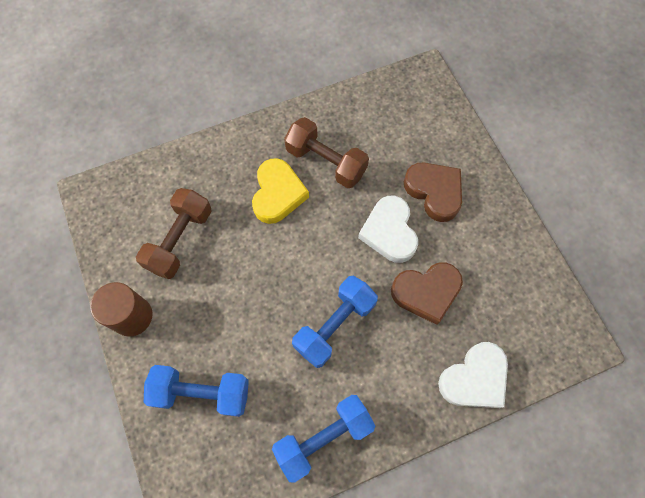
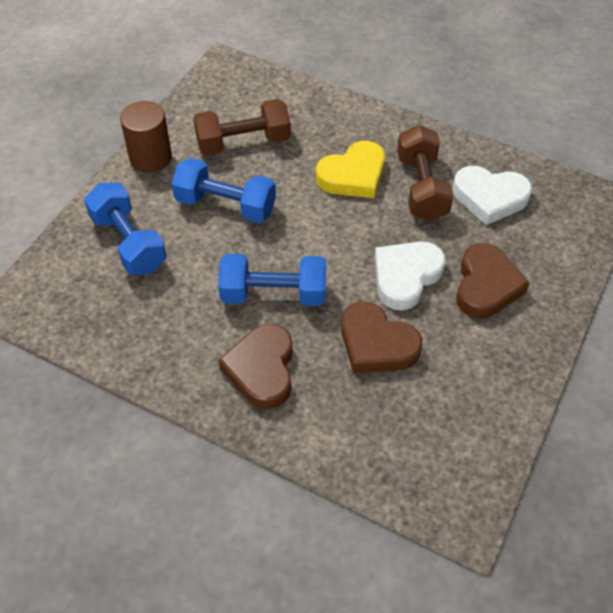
camera: 50 degrees right, 15 degrees down
blue dumbbell [272,395,375,483] -> blue dumbbell moved to [171,158,276,223]
white heart [438,342,508,408] -> white heart moved to [453,166,532,225]
none -> brown heart [219,324,293,409]

